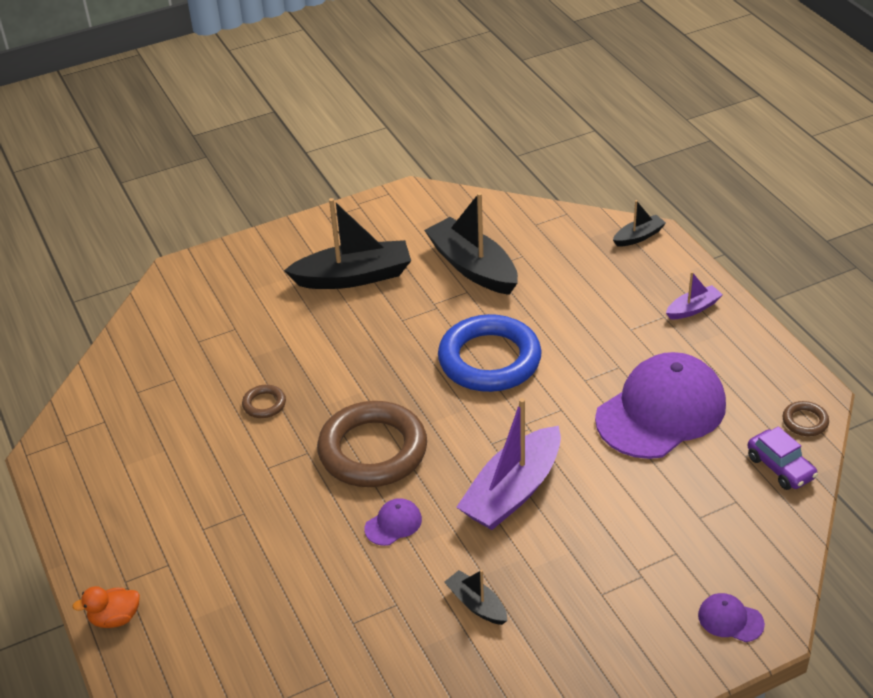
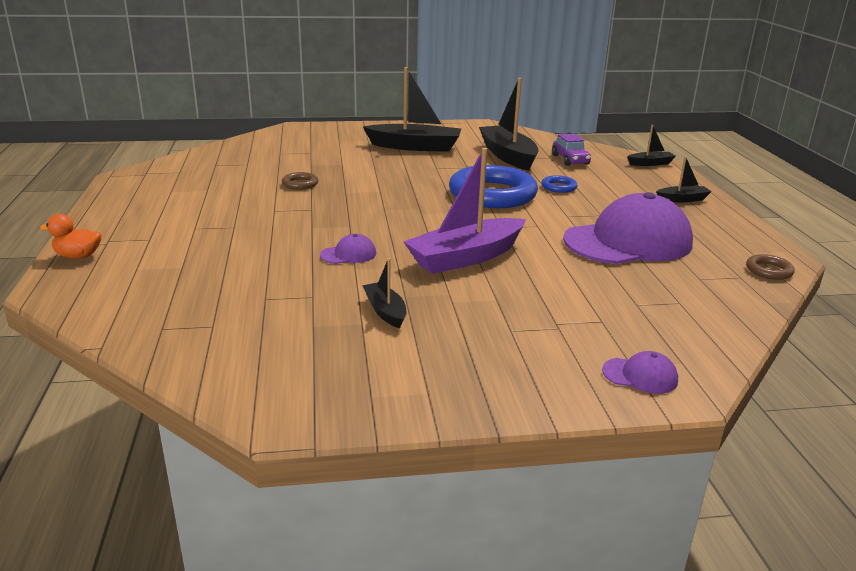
camera: 15 degrees right, 15 degrees down
brown ring [317,401,427,487] -> none
purple boat [666,272,723,319] -> black boat [656,156,712,203]
purple cap [698,593,765,642] -> purple cap turned 150 degrees clockwise [602,351,678,394]
purple car [747,426,818,490] -> purple car moved to [552,133,591,166]
none -> blue ring [541,175,577,193]

